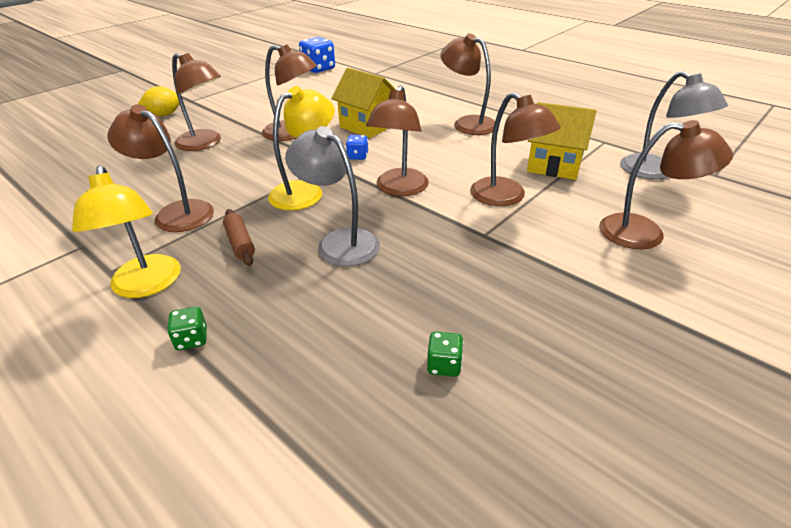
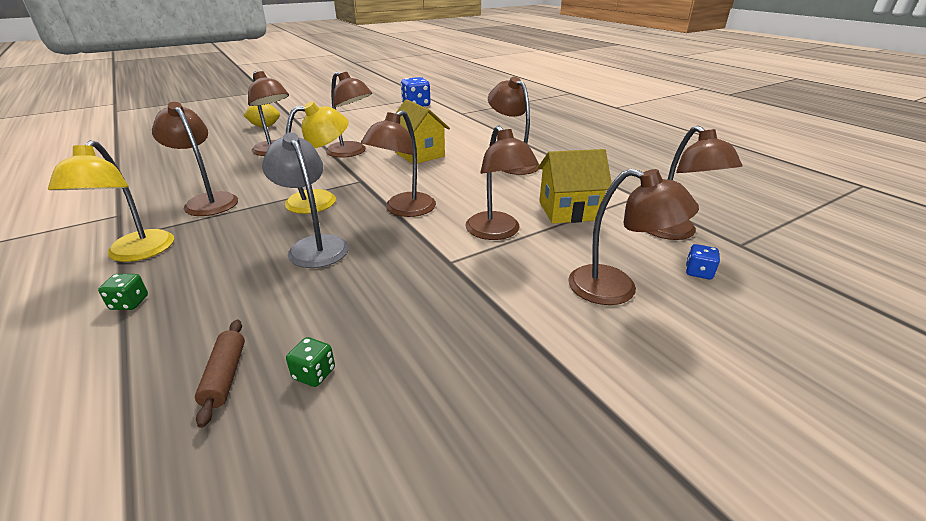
camera: 15 degrees right, 5 degrees down
brown rolling pin [223,209,255,266] -> brown rolling pin moved to [195,320,245,428]
blue dice [346,135,368,160] -> blue dice moved to [686,244,720,279]
yellow house [527,102,597,180] -> yellow house turned 45 degrees counterclockwise [538,149,612,224]
grey lamp [620,71,728,180] -> brown lamp [647,125,742,240]

